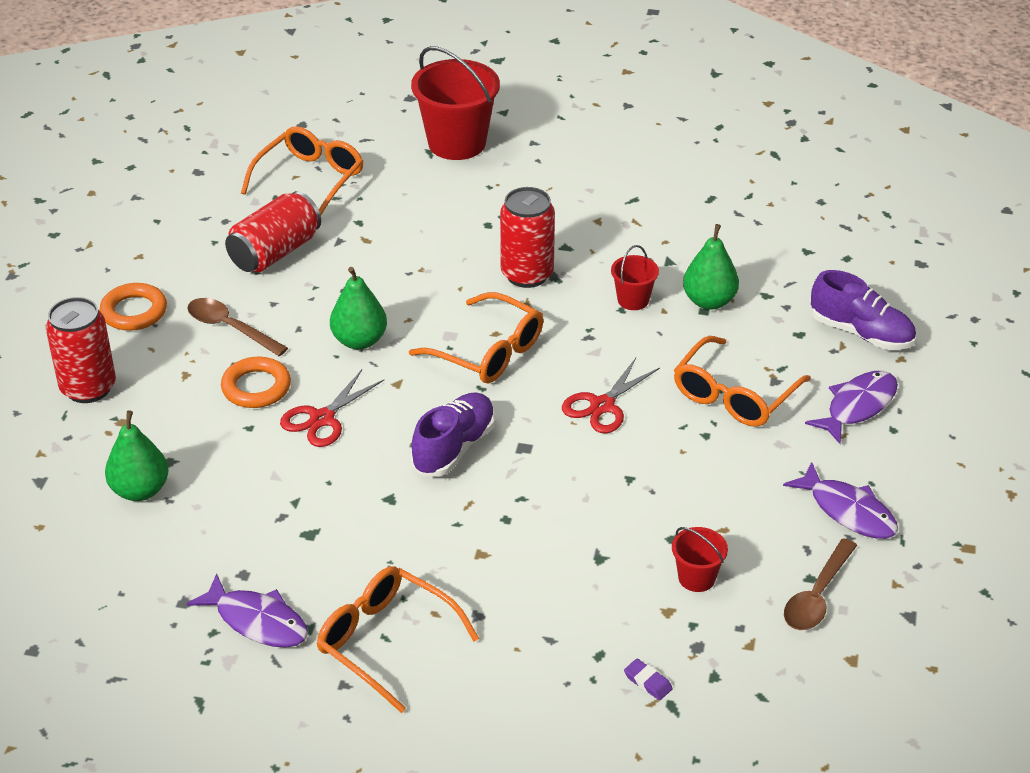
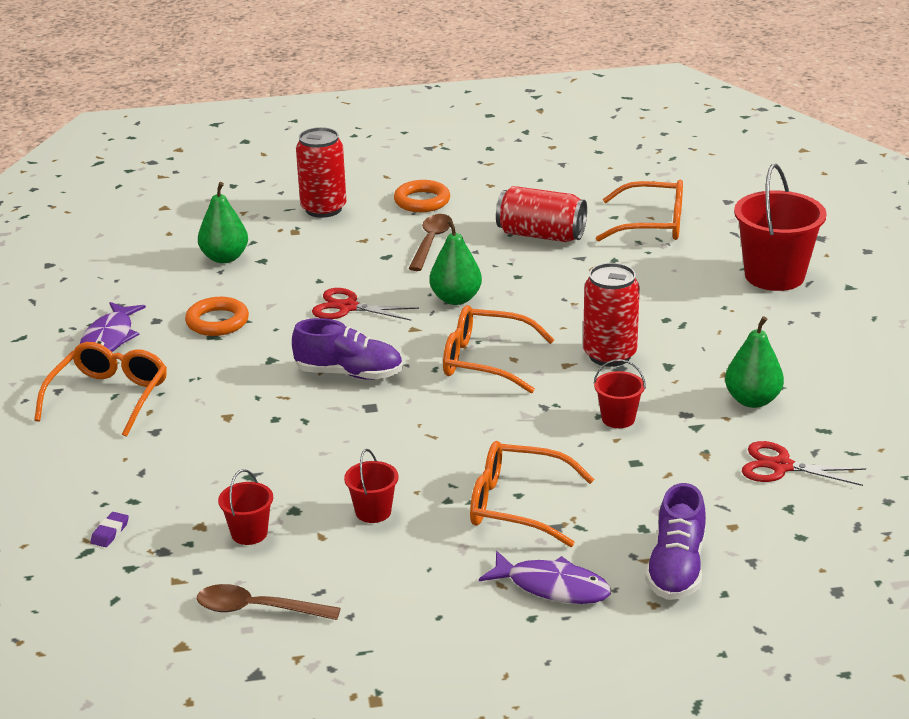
camera: 70 degrees right, 10 degrees down
orange ring [221,357,291,408] -> orange ring moved to [185,297,249,336]
orange glasses [409,292,543,384] -> orange glasses turned 90 degrees clockwise [443,305,554,393]
red scissors [562,358,660,434] -> red scissors moved to [742,441,866,486]
green pear [683,224,739,310] -> green pear moved to [725,316,784,408]
purple fish [783,462,898,539] -> none
none -> red bucket [344,449,399,523]

